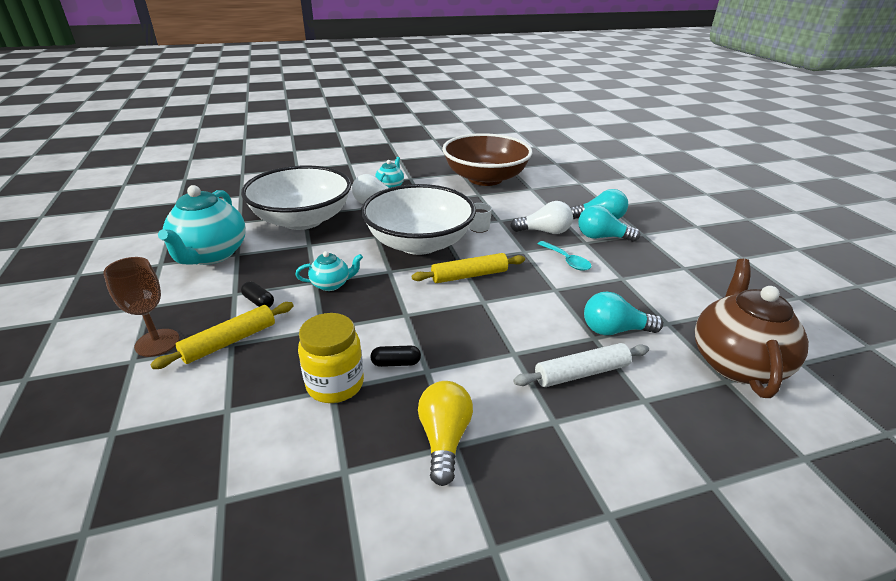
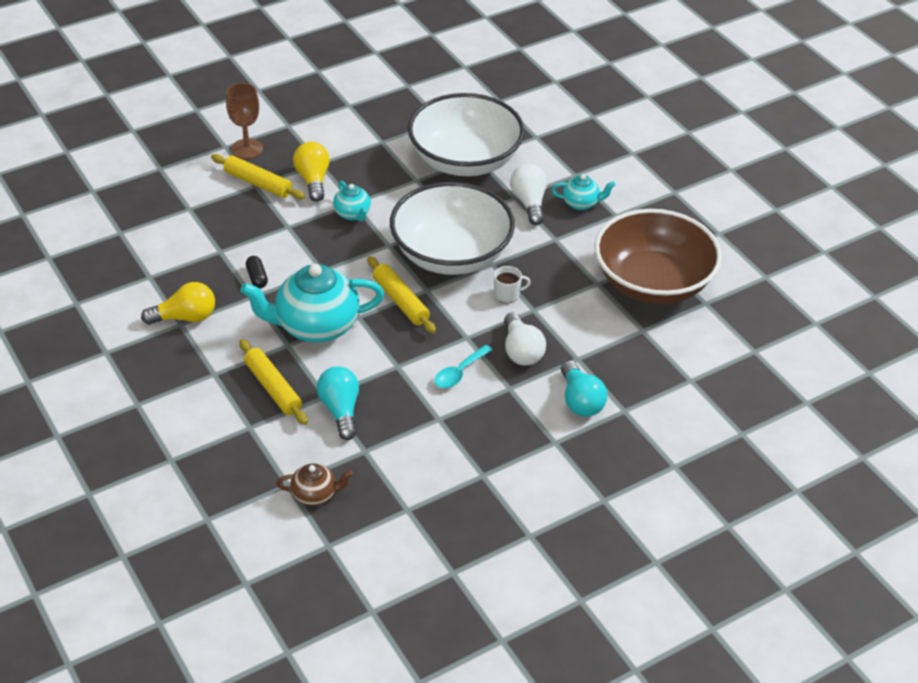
camera: 75 degrees right, 10 degrees up
turquoise teapot [158,185,246,265] -> turquoise teapot moved to [240,264,384,343]
black capsule [241,281,274,308] -> yellow light bulb [293,142,330,202]
yellow jar [298,313,364,403] -> none
white rolling pin [513,343,649,387] -> yellow rolling pin [239,339,308,425]
turquoise light bulb [578,205,640,242] -> none
brown teapot [695,259,809,398] -> brown teapot [276,464,353,506], size x0.49

